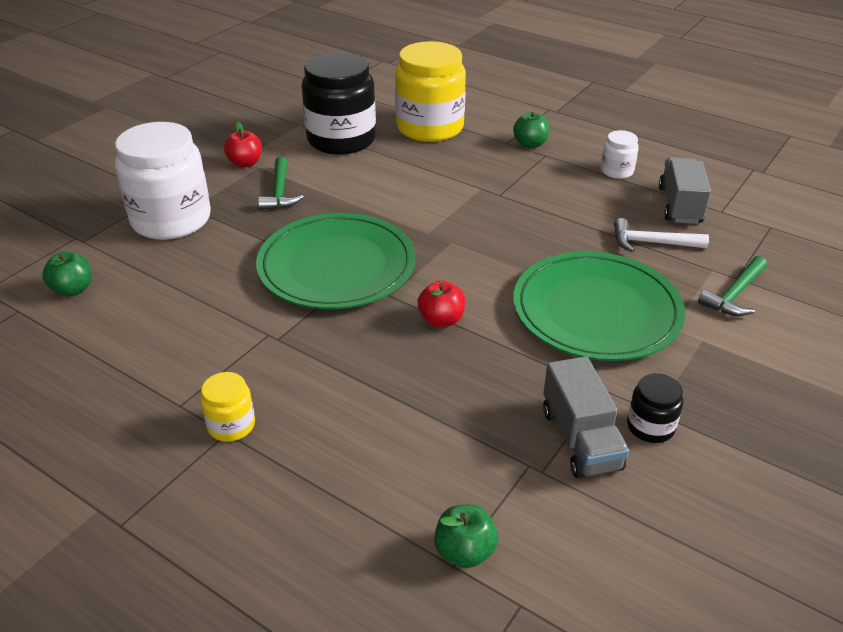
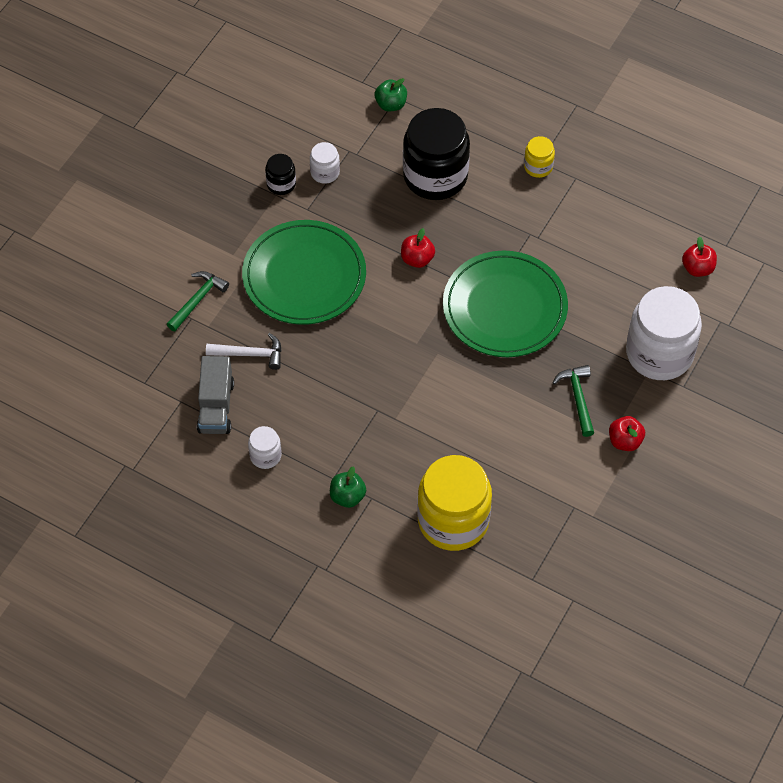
camera: 175 degrees right, 20 degrees up
green apple [42,252,92,297] -> red apple [682,236,717,277]
black jar [301,52,376,155] -> black jar moved to [403,108,470,200]
grey truck [543,356,629,479] -> white jar [310,142,340,184]

